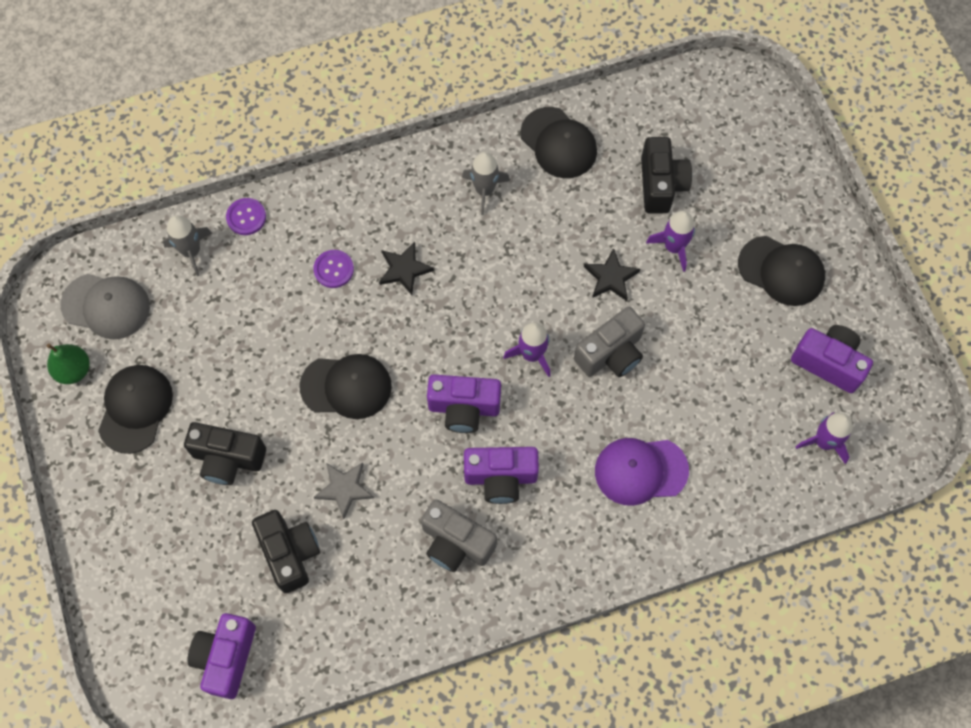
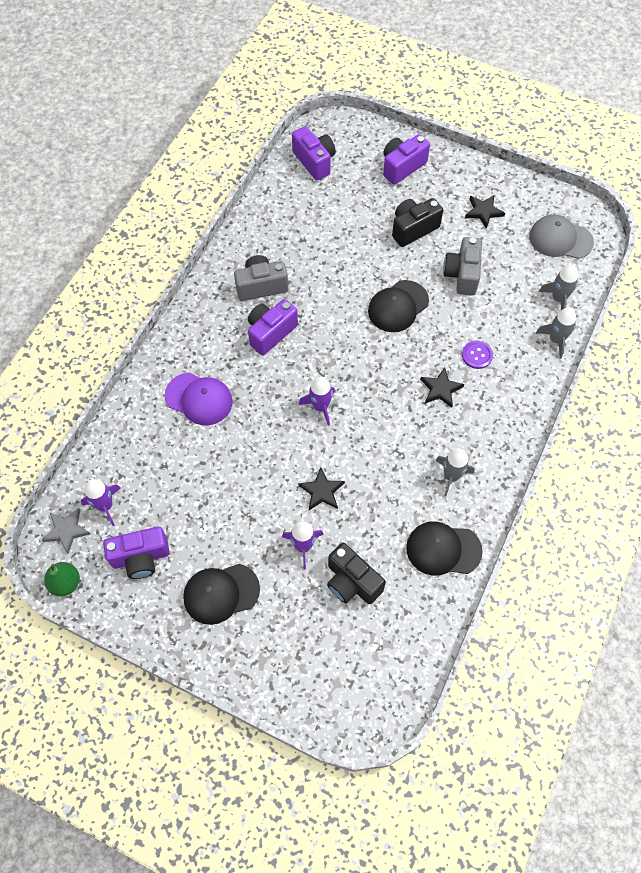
camera: 135 degrees right, 5 degrees down
green pear [46,343,90,384] -> green pear moved to [44,562,80,596]
grey cap [60,274,150,339] -> grey cap turned 45 degrees clockwise [529,215,594,259]
black cap [98,365,173,454] -> black star [465,195,505,229]
purple button [226,198,266,235] -> grey rocket [536,307,576,359]
black camera [252,510,320,593] -> none
grey star [314,463,374,519] -> grey star moved to [42,508,91,554]
purple camera [427,374,501,433] -> purple camera moved to [383,134,430,185]
grey camera [574,307,645,377] -> grey camera moved to [443,237,482,296]
purple cap [595,438,689,506] -> purple cap turned 75 degrees clockwise [165,373,233,425]

